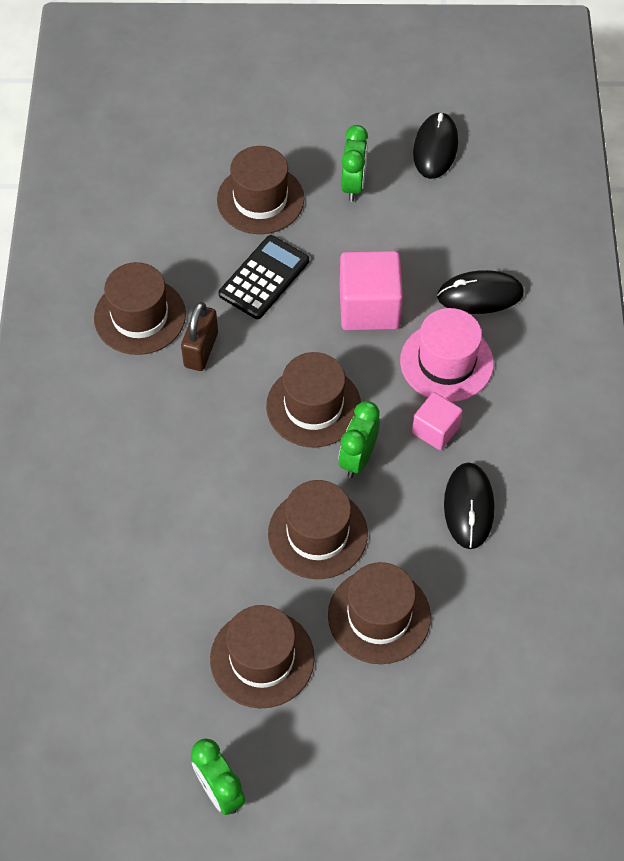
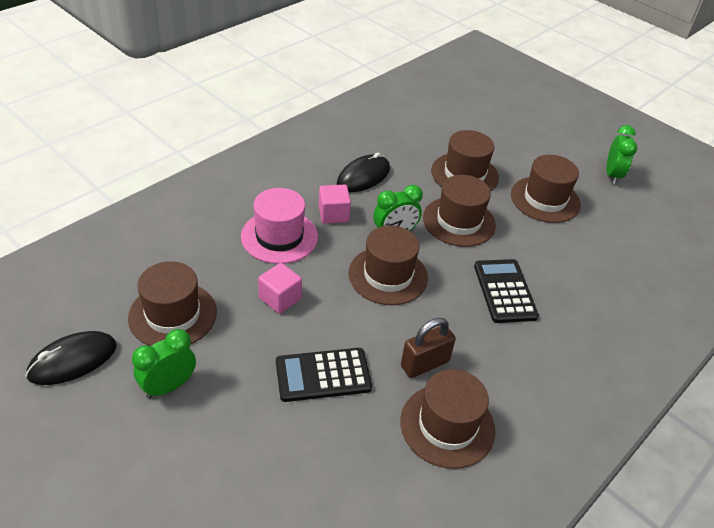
camera: 140 degrees left, 15 degrees down
brown hat [217,146,304,234] -> brown hat moved to [128,261,217,346]
pink cube [340,251,403,331] -> pink cube [258,263,302,314], size x0.59
black mouse [437,270,524,314] -> none
none -> black calculator [474,259,539,323]

